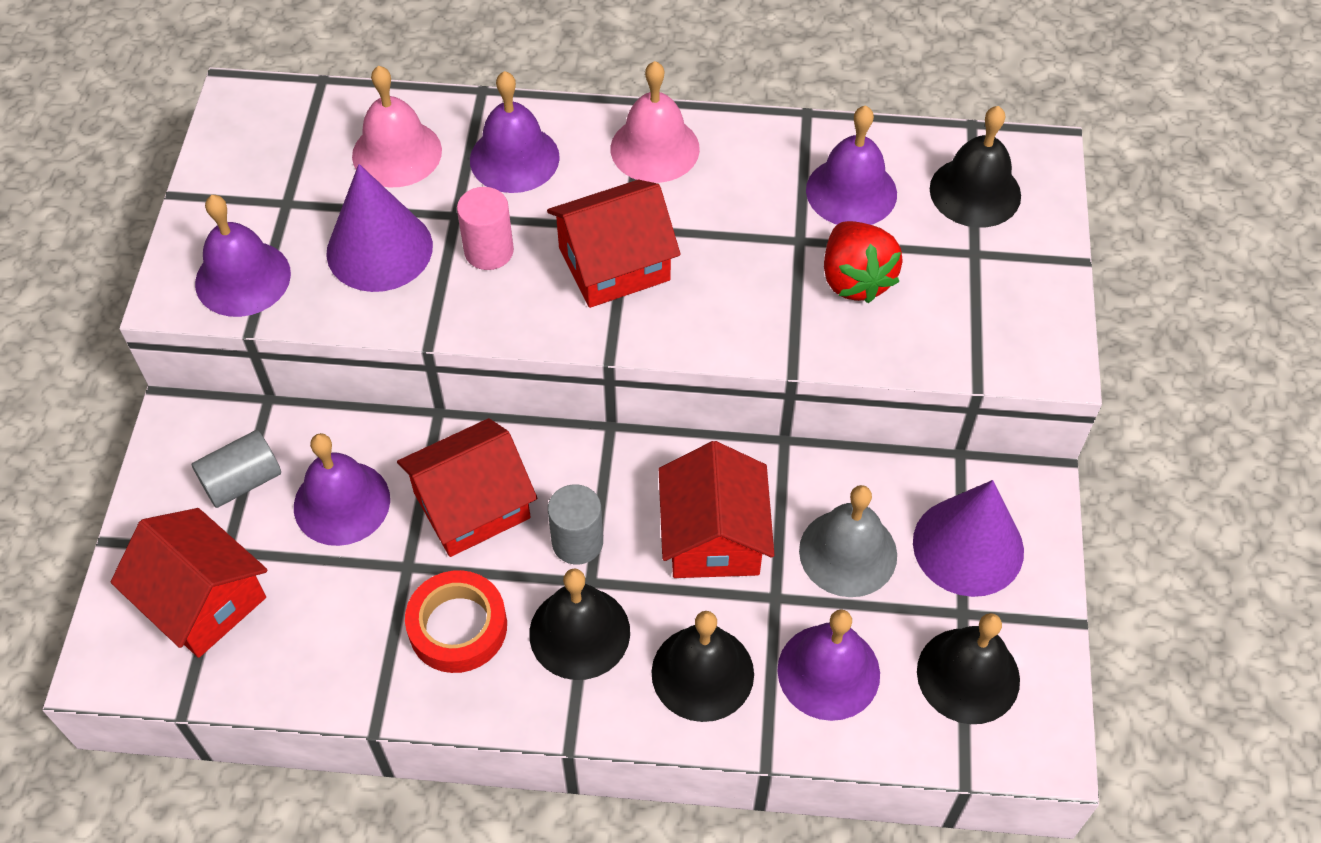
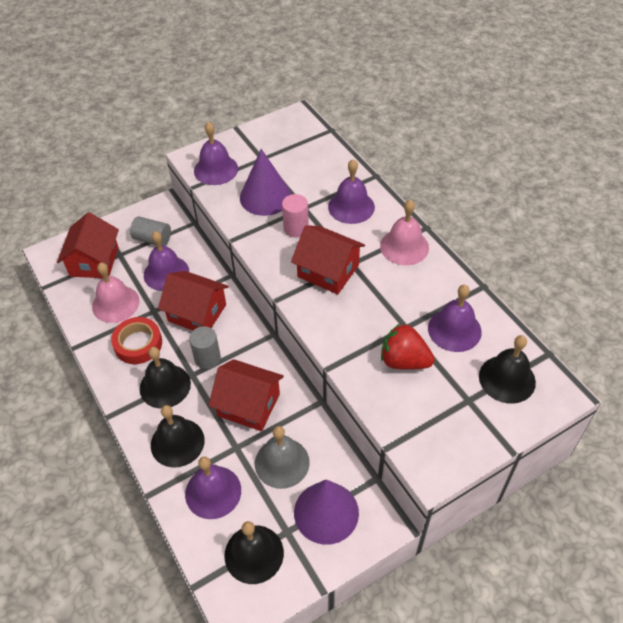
camera: 55 degrees right, 5 degrees down
pink bell [352,66,442,187] -> pink bell moved to [92,263,139,323]
red house [659,441,774,578] -> red house turned 60 degrees clockwise [208,359,284,431]
red strawberry [824,221,903,303] -> red strawberry turned 75 degrees clockwise [381,324,435,370]

